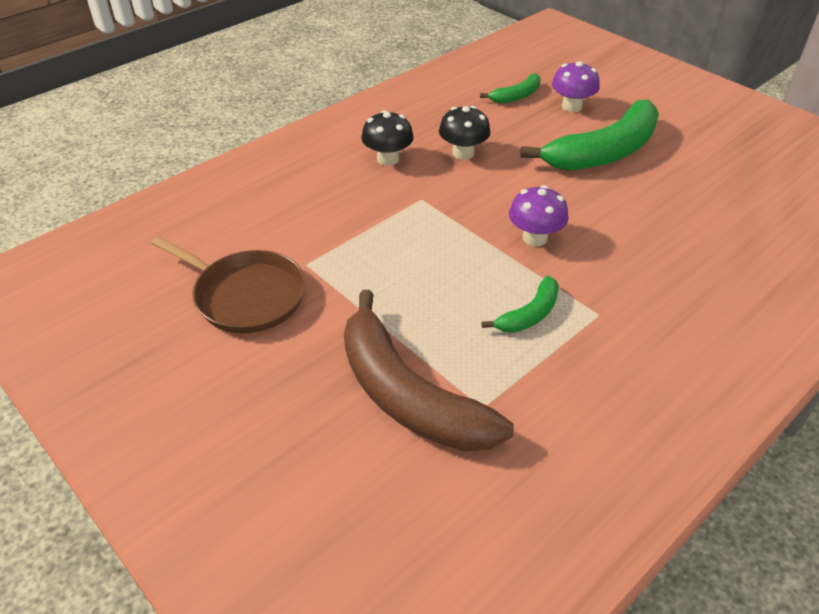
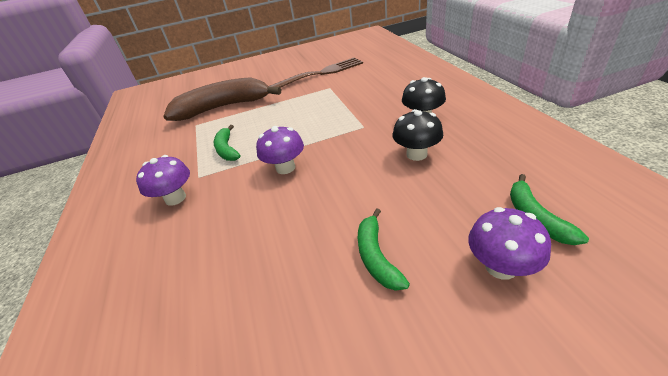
camera: 120 degrees right, 5 degrees down
brown pan [151,236,306,334] -> brown fork [269,57,363,88]
green banana [520,100,659,171] -> green banana [358,208,410,291], size x0.48
none -> purple mushroom [136,155,190,206]

